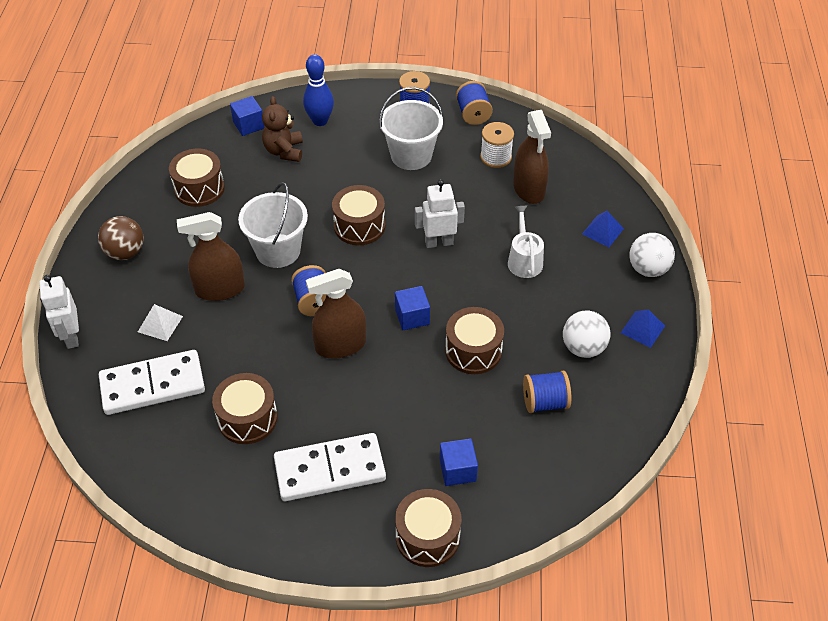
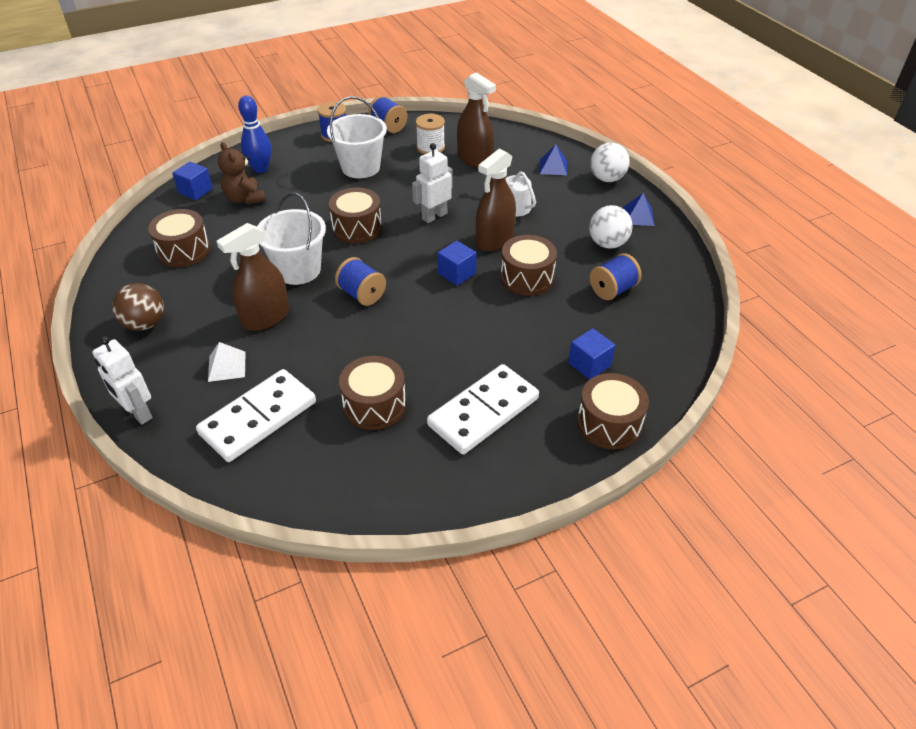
camera: 30 degrees left, 5 degrees down
brown spray bottle [306,269,366,359] -> brown spray bottle moved to [476,149,516,251]

